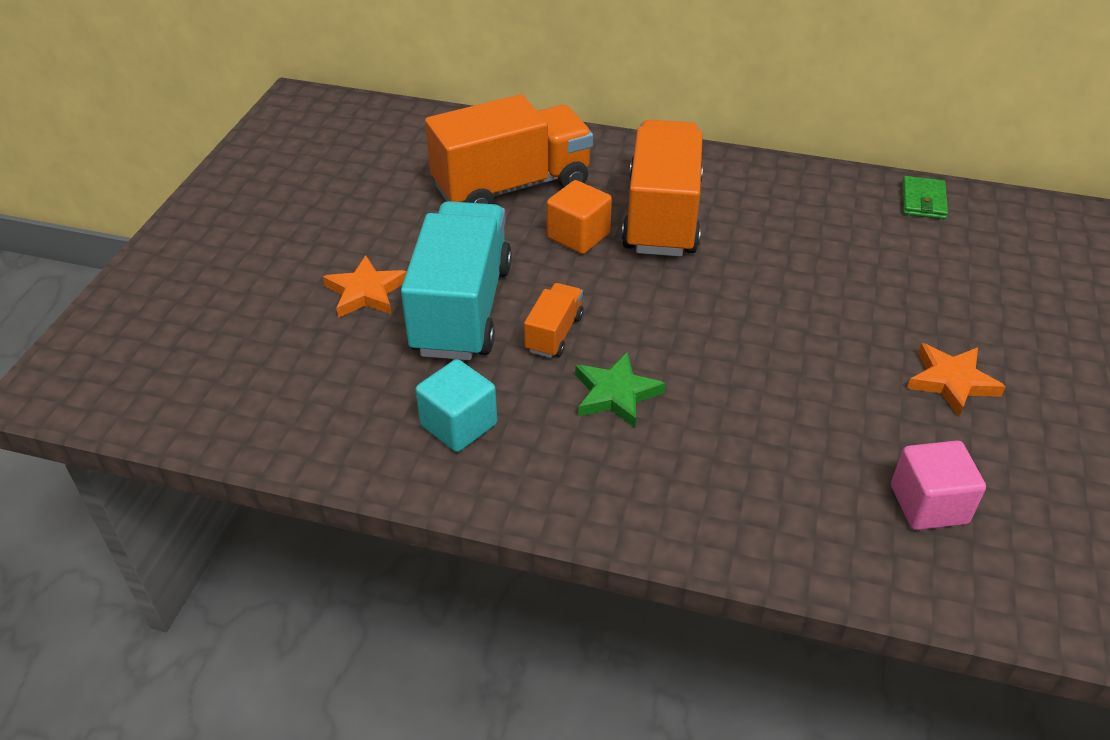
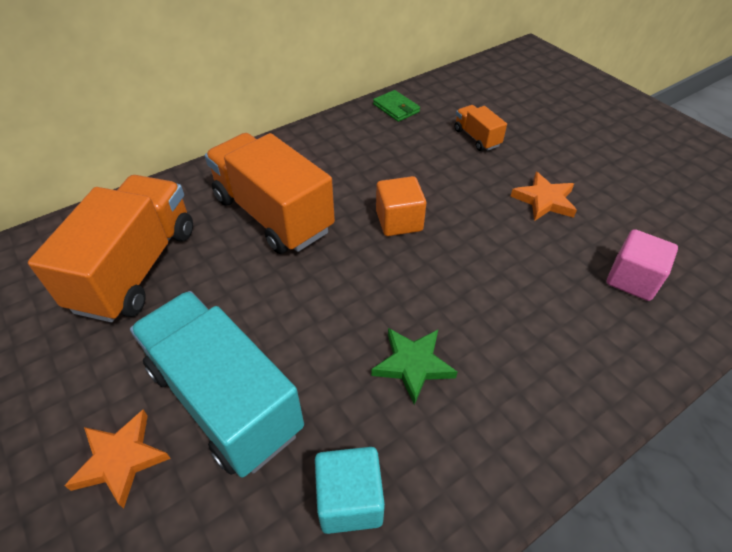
camera: 50 degrees left, 5 degrees up
orange truck [524,283,584,358] -> orange truck moved to [454,105,507,151]
orange cube [547,180,612,254] -> orange cube moved to [376,176,426,236]

